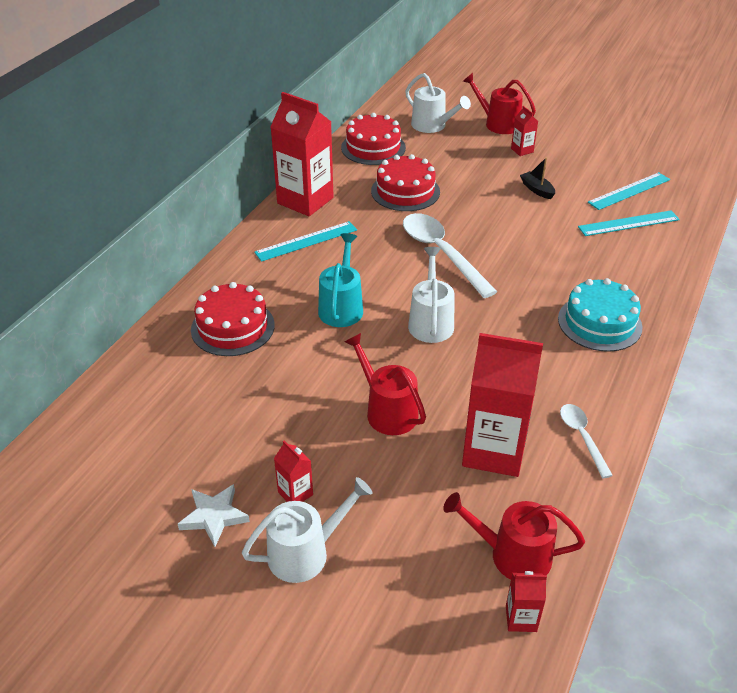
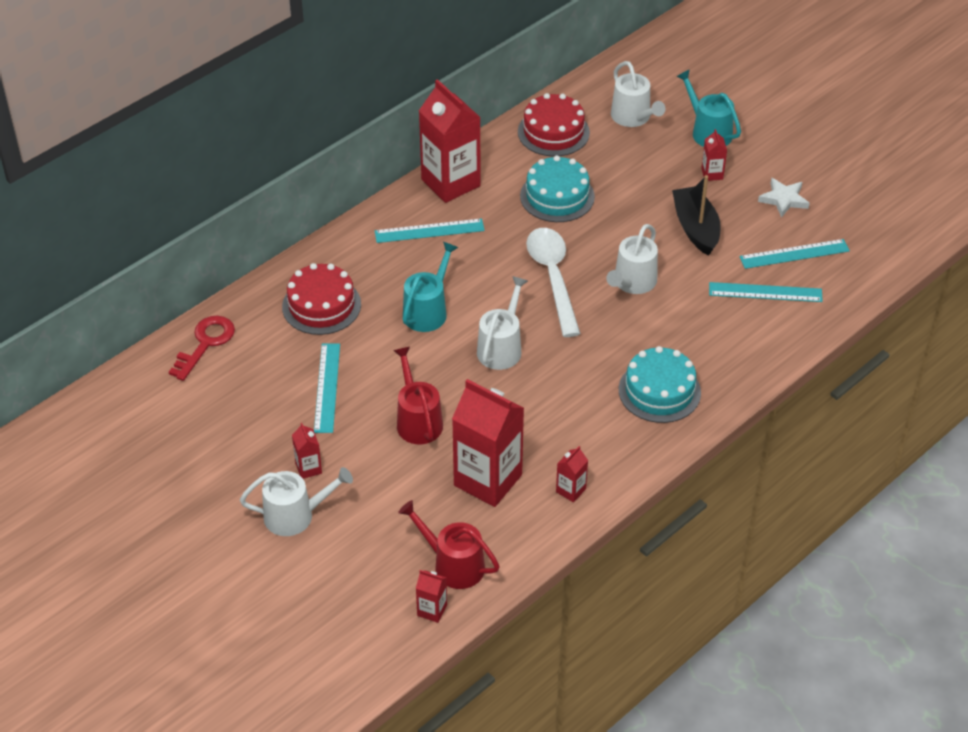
camera: 20 degrees right, 5 degrees up
white star [178,484,250,547] -> white star moved to [758,178,810,218]
red cake [371,154,440,211] -> turquoise cake [520,155,595,222]
red watering can [463,73,536,134] -> turquoise watering can [676,69,741,147]
black boat [520,158,555,199] -> black boat [672,175,721,256], size x1.83
white spoon [560,404,613,478] -> red carton [556,446,588,502]
none -> red key [169,316,235,381]
none -> turquoise ruler [314,343,340,433]
none -> white watering can [606,224,658,294]

